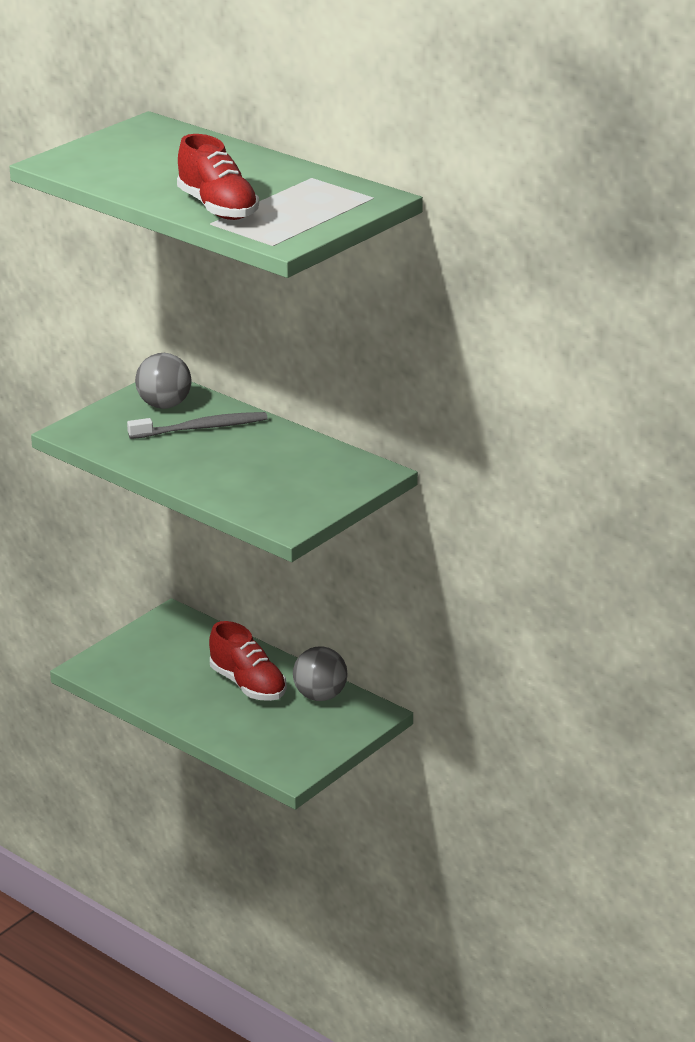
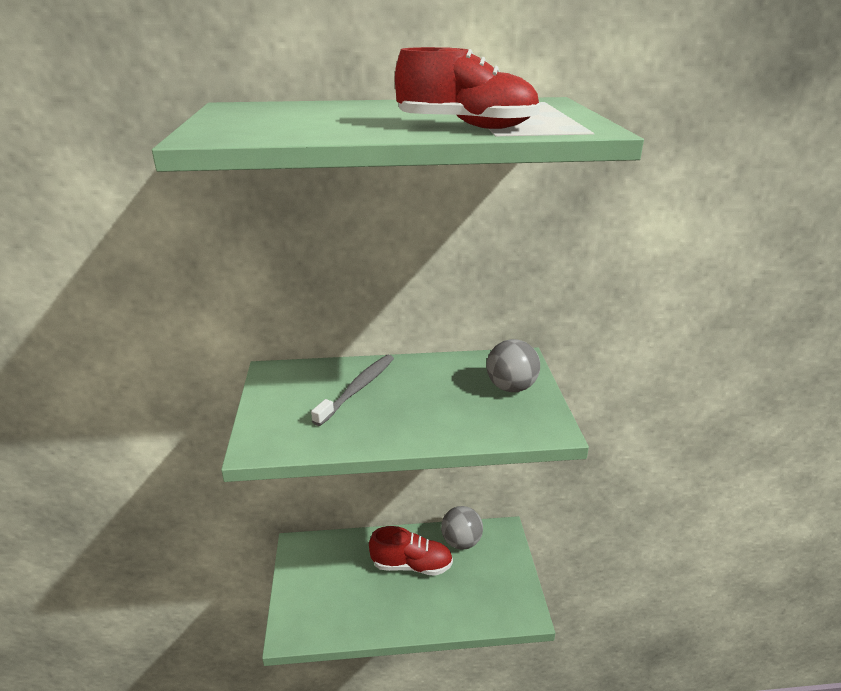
camera: 45 degrees left, 0 degrees up
grey ball [135,353,192,409] -> grey ball moved to [486,339,540,392]

